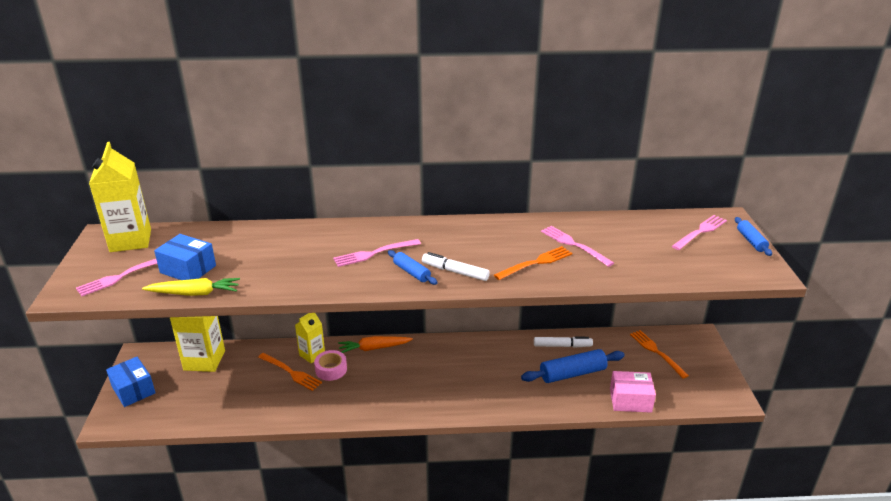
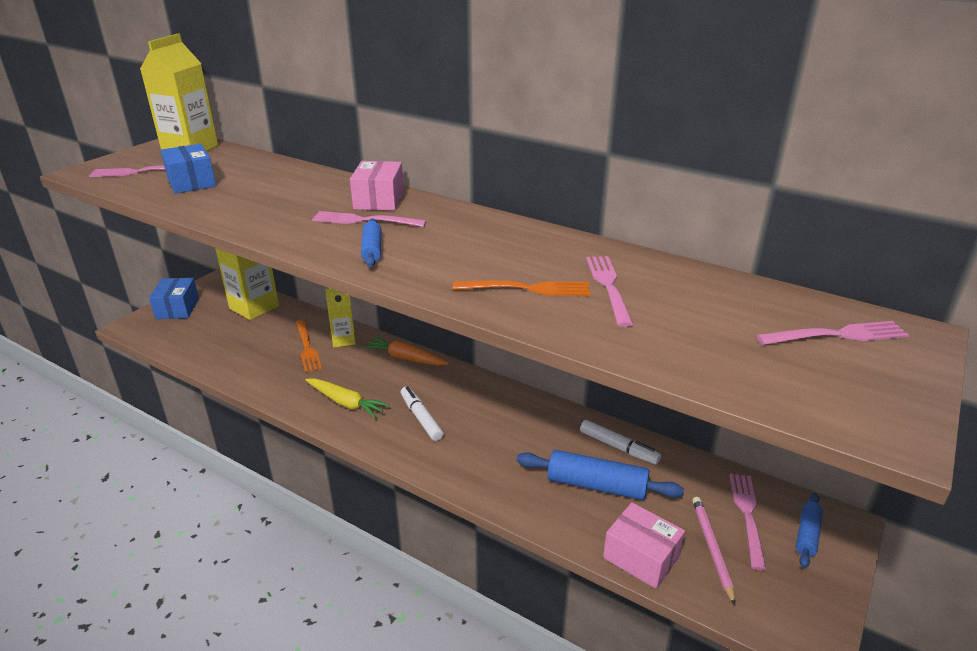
camera: 35 degrees right, 0 degrees up
yellow carrot [142,278,240,296] -> yellow carrot moved to [305,378,390,418]
pink tape [314,350,347,381] -> none
white marker [422,252,490,281] -> white marker moved to [401,386,444,441]
orange fork [630,330,689,379] -> pink fork [730,474,766,570]
blue rolling pin [735,217,772,256] -> blue rolling pin moved to [796,493,823,568]
none -> pink box [350,161,404,211]
none -> pink pencil [692,497,735,605]

